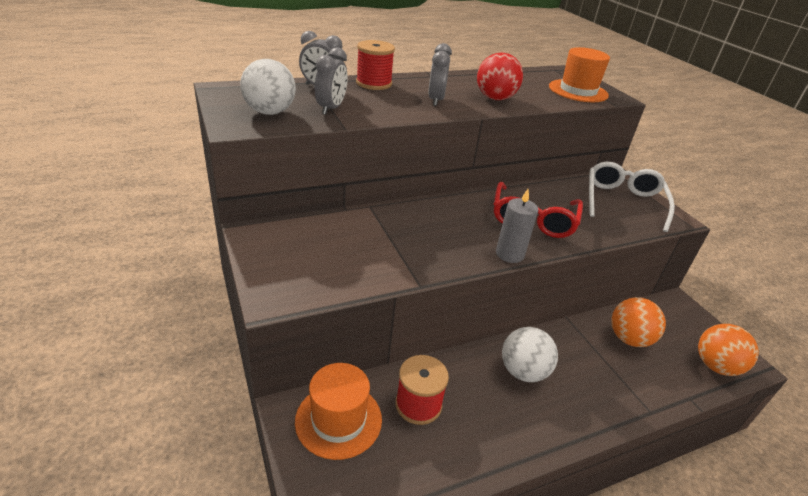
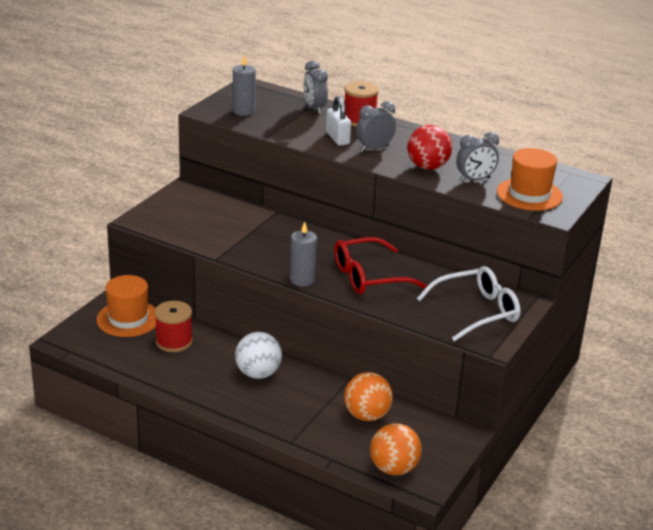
camera: 55 degrees right, 5 degrees down
white ball [240,59,296,115] -> grey candle [233,55,256,116]
grey clock [315,47,348,115] -> grey clock moved to [456,132,499,182]
none -> white padlock [326,96,351,146]

